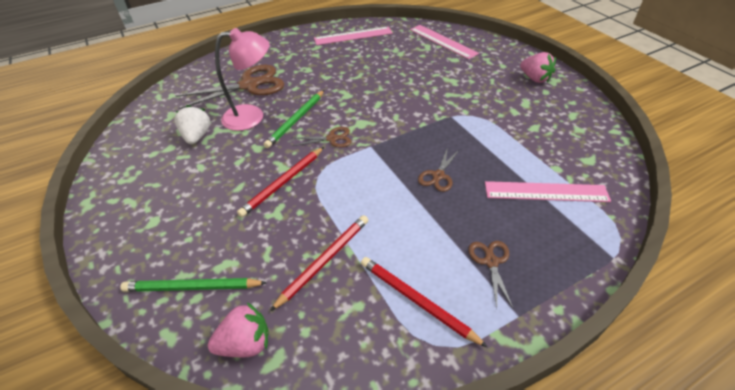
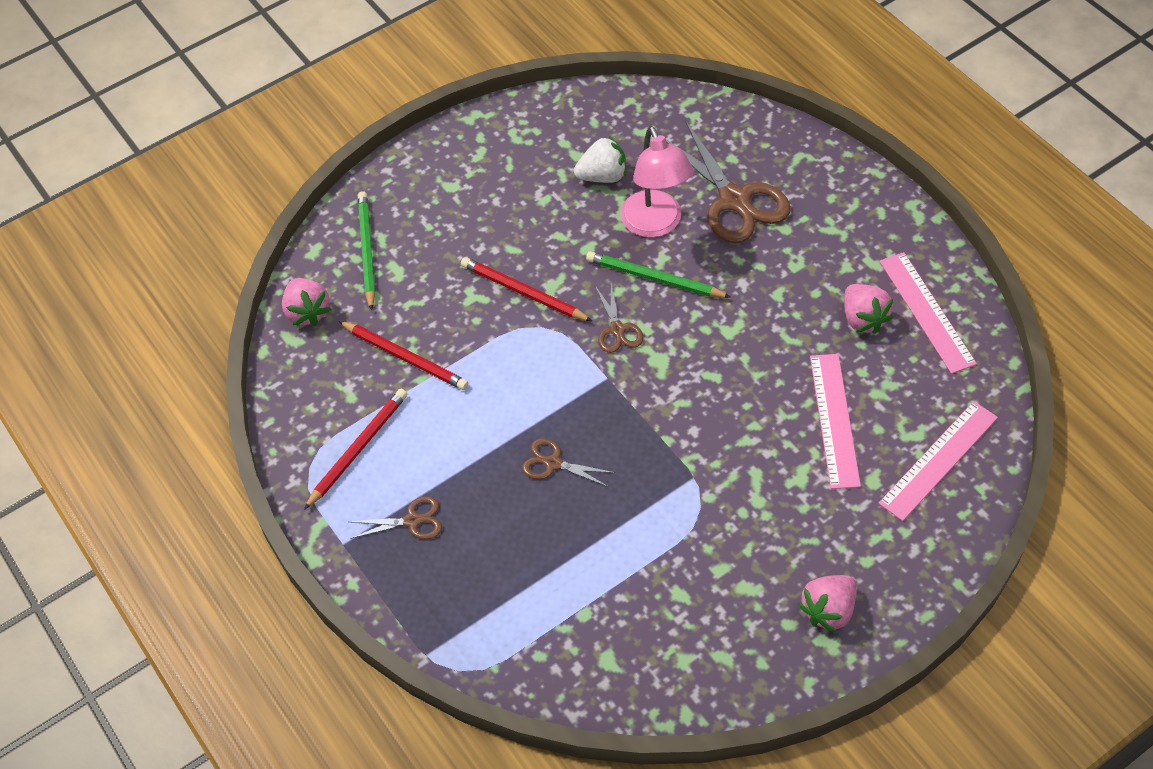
camera: 85 degrees right, 10 degrees up
pink ruler [485,181,611,202] -> pink ruler moved to [810,354,861,489]
none -> pink strawberry [844,284,893,334]

